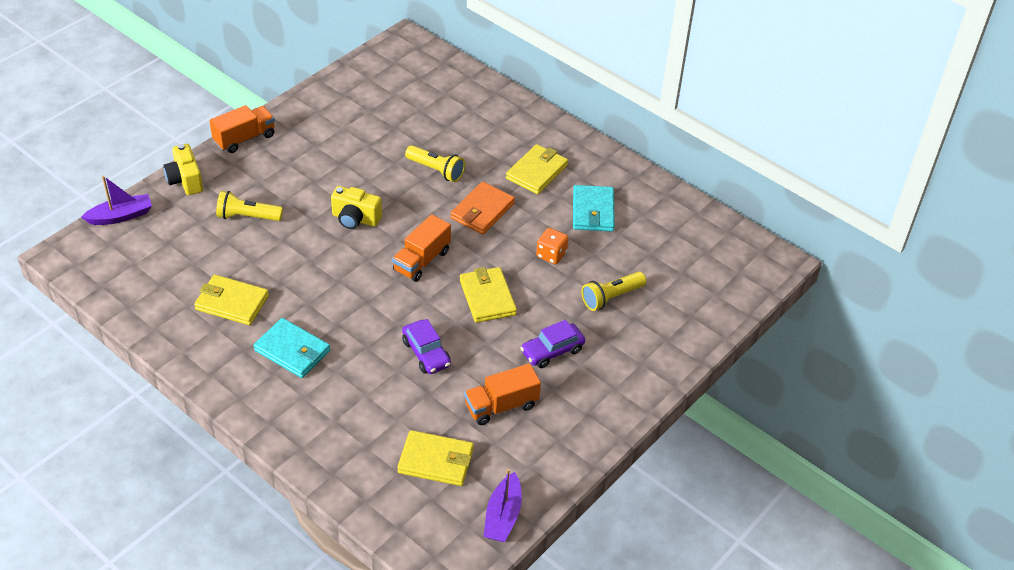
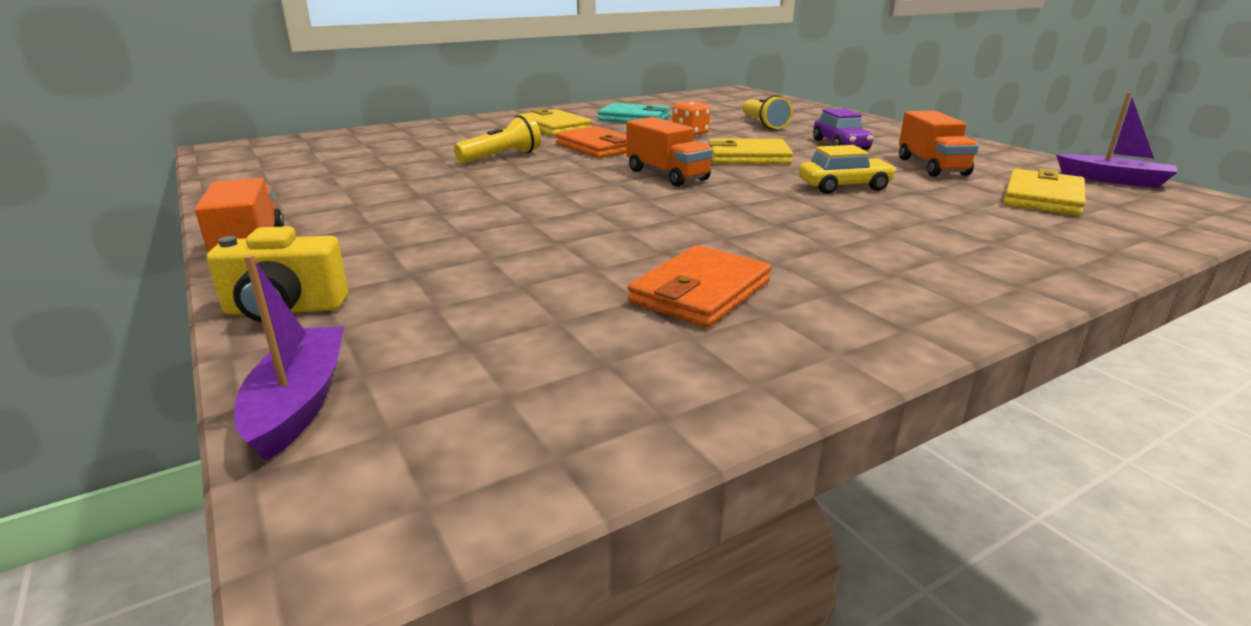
camera: 70 degrees left, 20 degrees down
yellow wallet [194,275,269,325] -> orange wallet [628,245,771,328]
yellow flashlight [216,191,283,221] -> none
turquoise wallet [254,318,330,378] -> none
yellow camera [331,186,382,229] -> none
purple car [402,319,451,374] -> yellow car [799,145,897,194]

